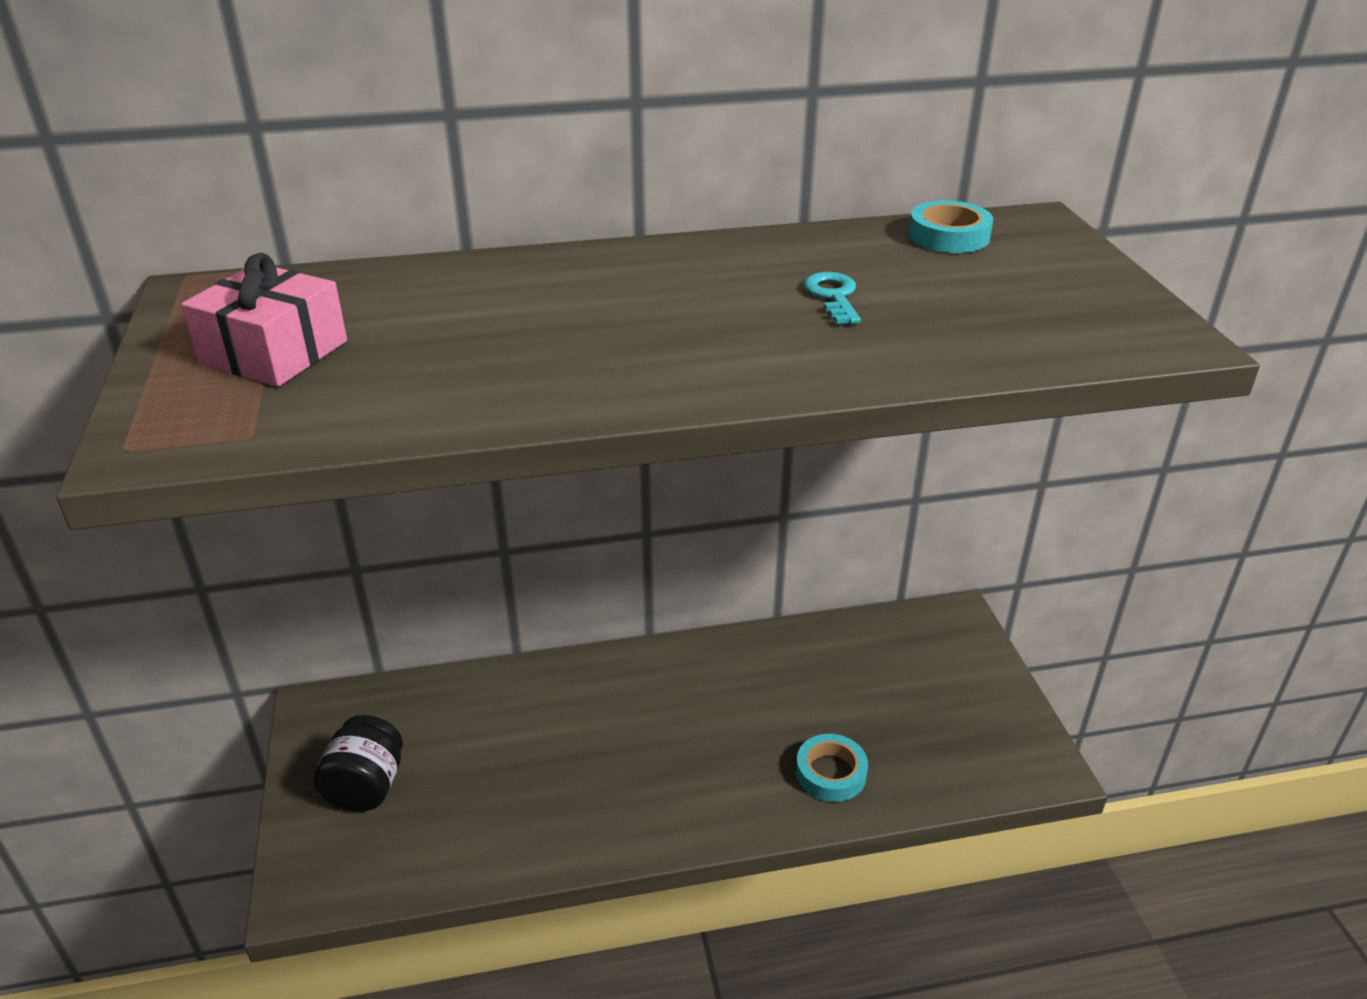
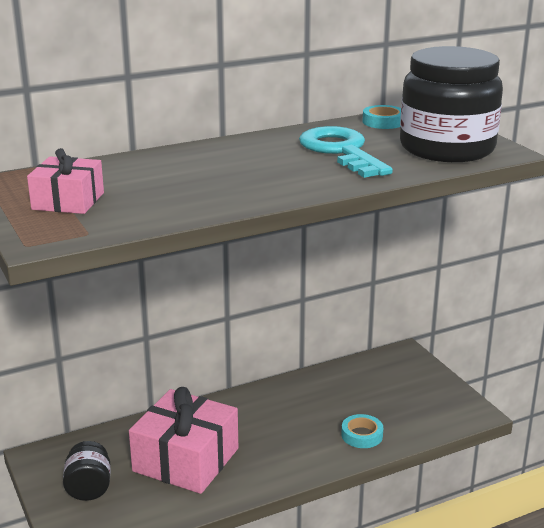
camera: 15 degrees left, 10 degrees down
turquoise key [804,272,861,324] -> turquoise key [299,126,393,178], size x2.45
none -> pink gift [129,387,238,494]
none -> black jar [400,46,503,162]

